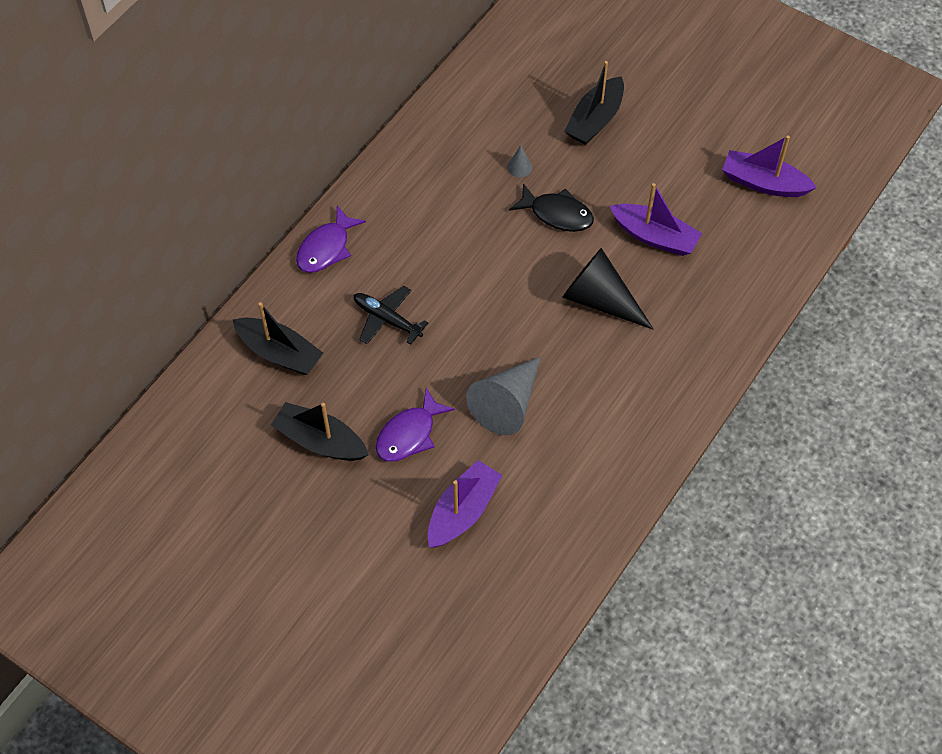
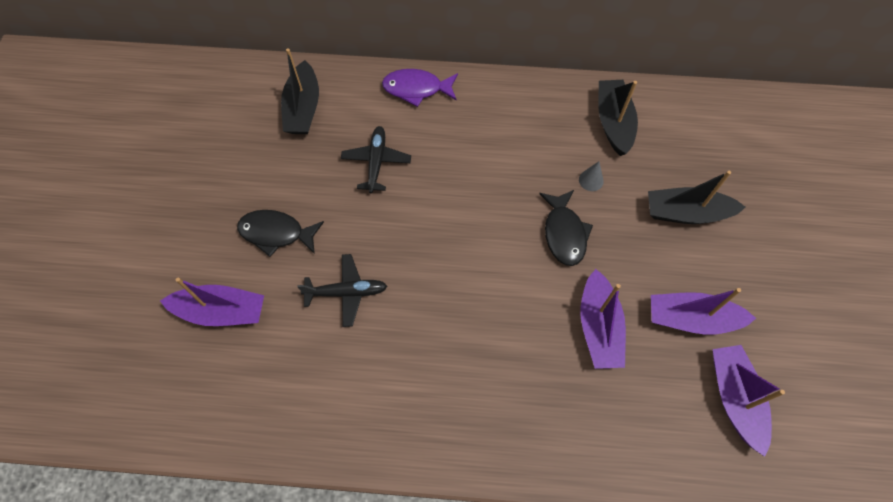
camera: 60 degrees right, 5 degrees up
black boat [271,402,369,461] -> black boat moved to [598,80,638,156]
purple fish [376,388,455,462] -> black fish [237,210,324,257]
grey cone [466,356,541,435] -> black plane [297,254,387,327]
black cone [562,248,654,330] -> none
none -> purple boat [651,288,756,335]

